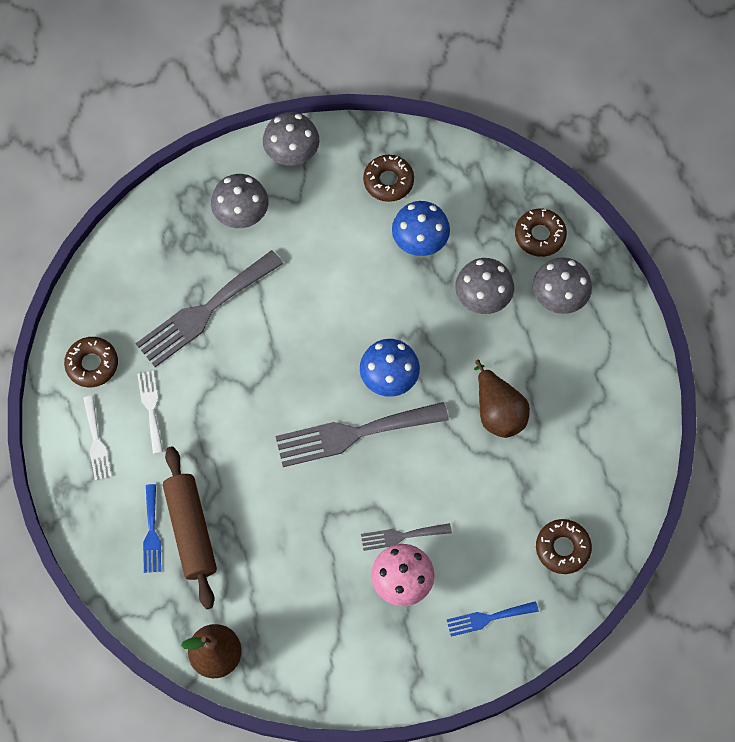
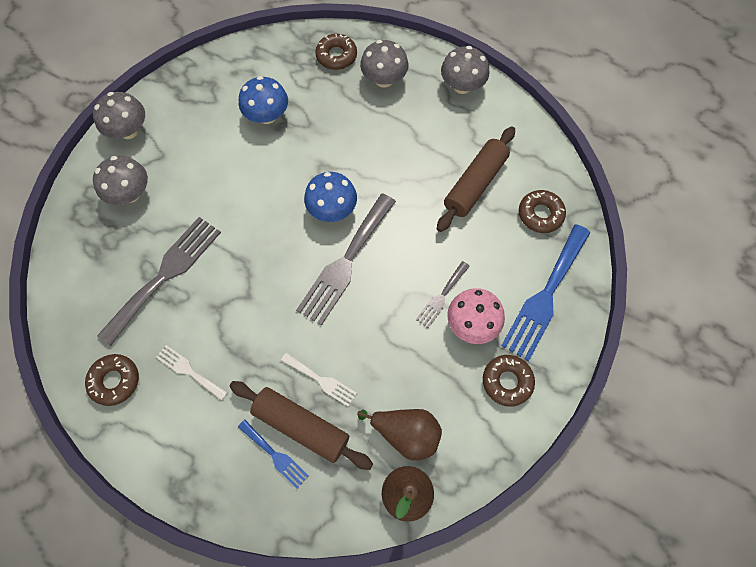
camera: 45 degrees left, 0 degrees up
white fork [83,396,112,480] -> white fork moved to [281,353,357,407]
grey fork [135,250,283,367] -> grey fork turned 150 degrees counterclockwise [97,217,221,346]
brown donut [363,155,414,202] -> brown donut moved to [483,355,535,407]
blue fork [447,601,539,637] -> blue fork [501,224,590,361], size x1.96
grey mushroom [455,258,514,314] -> grey mushroom moved to [441,46,489,94]
brown pear [474,360,530,438] -> brown pear moved to [357,409,442,461]
none -> brown rolling pin [437,126,515,232]

